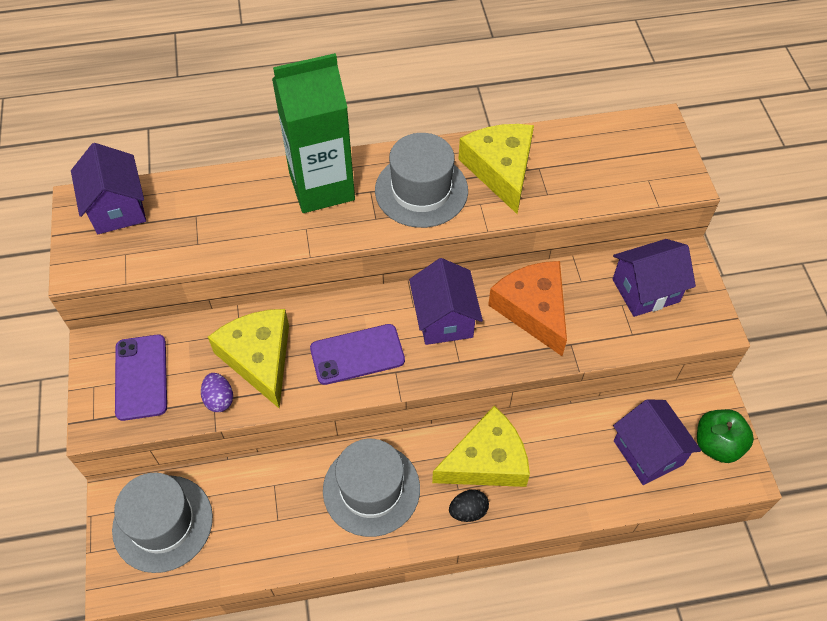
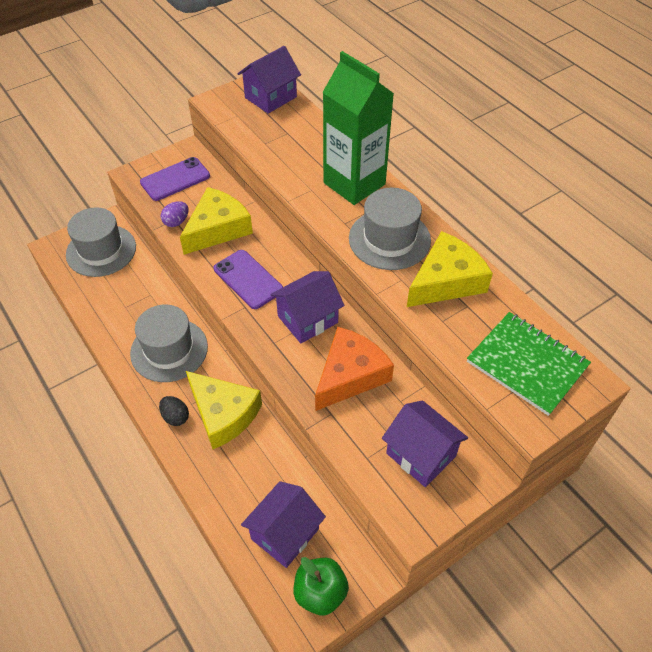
camera: 65 degrees right, 5 degrees down
none -> green notebook [467,312,591,416]

